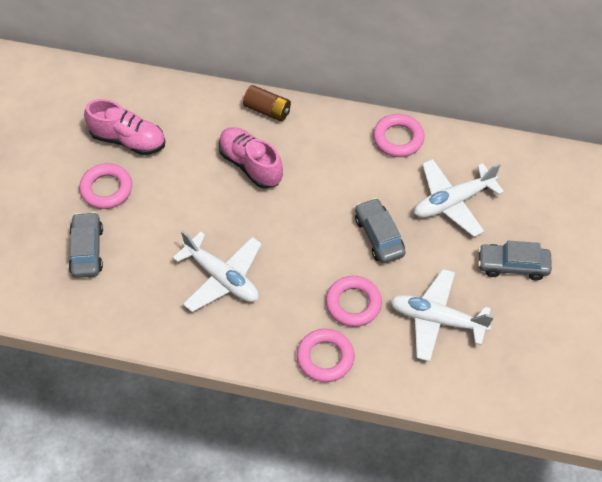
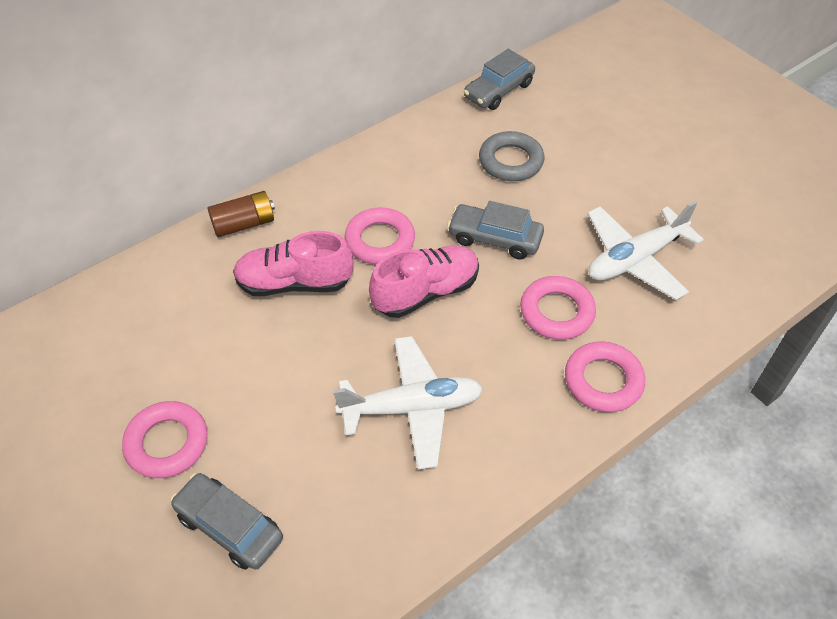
camera: 50 degrees left, 5 degrees down
pink shoe [84,99,165,155] -> pink shoe moved to [369,245,479,318]
pink ring [373,114,425,157] -> pink ring moved to [344,208,415,264]
white plane [414,159,504,237] -> grey ring [479,131,544,181]
grey car [478,241,552,280] -> grey car moved to [464,49,535,110]

